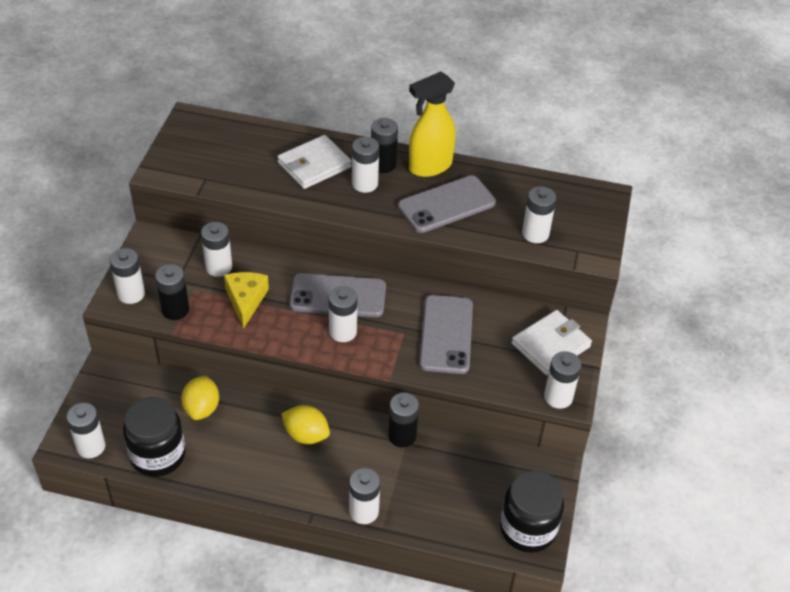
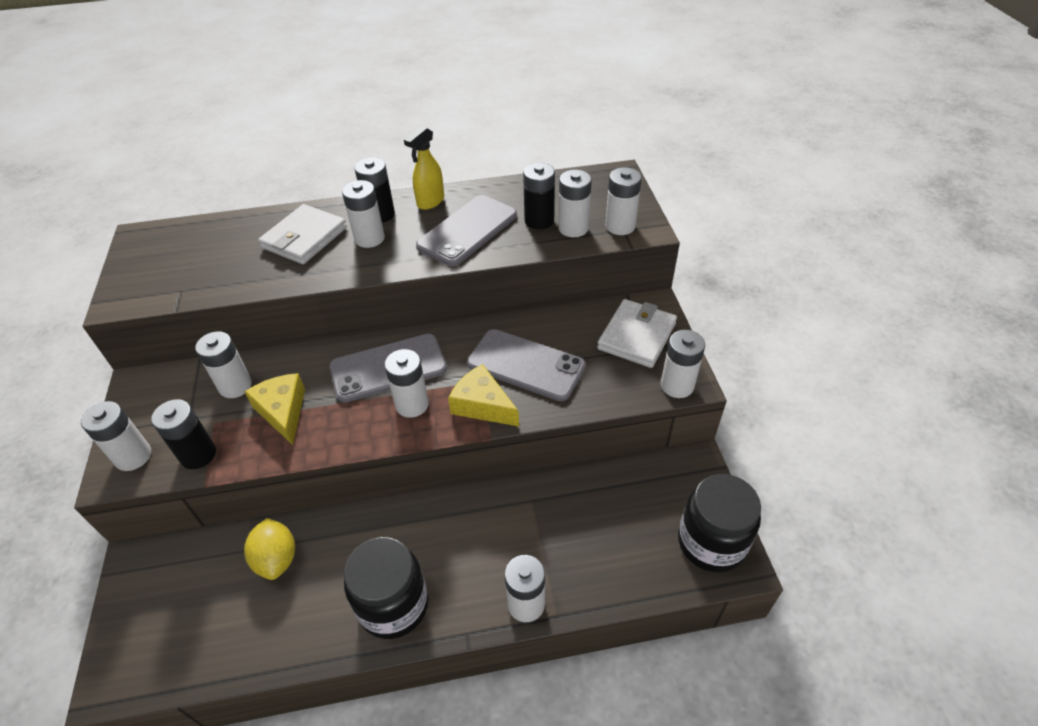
camera: 20 degrees left, 0 degrees up
white battery [67,403,105,458] -> white battery moved to [605,167,642,235]
black jar [123,397,186,477] -> black jar moved to [344,537,429,639]
yellow lemon [281,405,330,444] -> none
black battery [388,393,419,447] -> black battery moved to [523,162,555,230]
yellow spray bottle [409,72,456,177] -> yellow spray bottle [404,126,444,210], size x0.64
grey phone [419,295,473,374] -> grey phone turned 45 degrees counterclockwise [467,329,586,401]
none -> yellow cheese [448,364,519,426]

